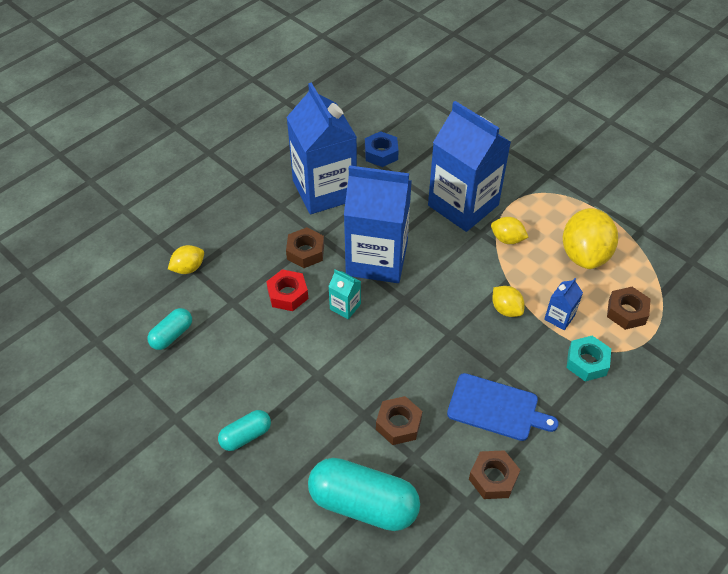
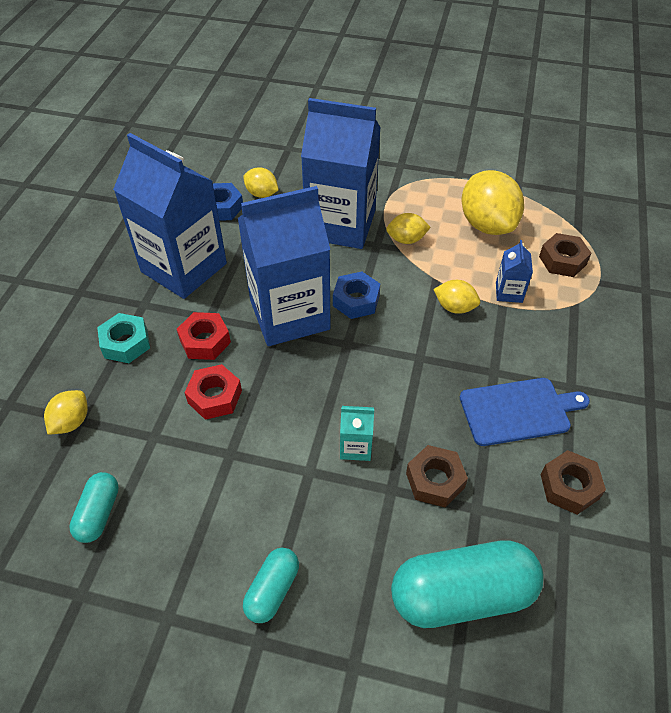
camera: 30 degrees left, 0 degrees up
brown nut [286,227,324,268] -> red nut [177,312,231,360]
turquoise carton [328,269,361,319] -> turquoise carton moved to [340,406,374,461]
turquoise nut [566,336,611,381] -> turquoise nut moved to [97,313,150,363]
none -> yellow lemon [243,167,279,198]
none -> blue nut [333,271,380,319]

